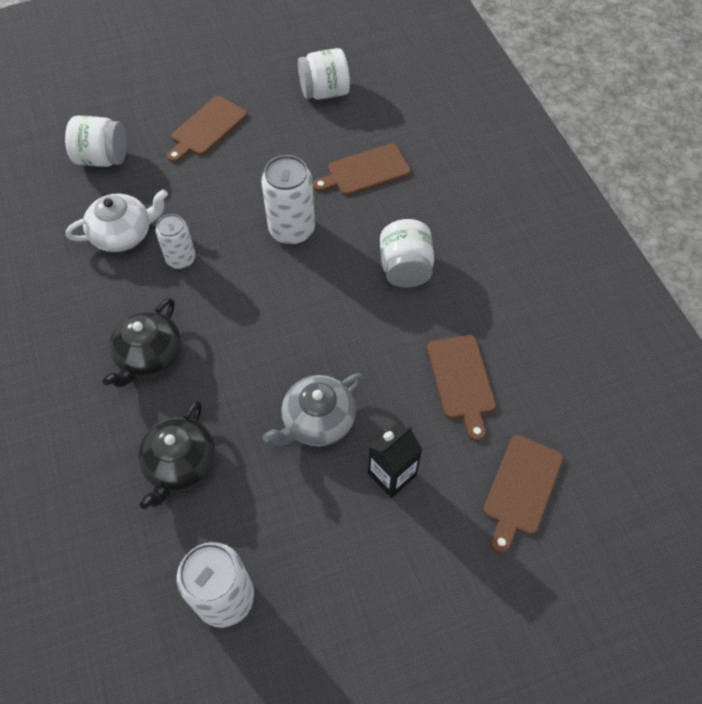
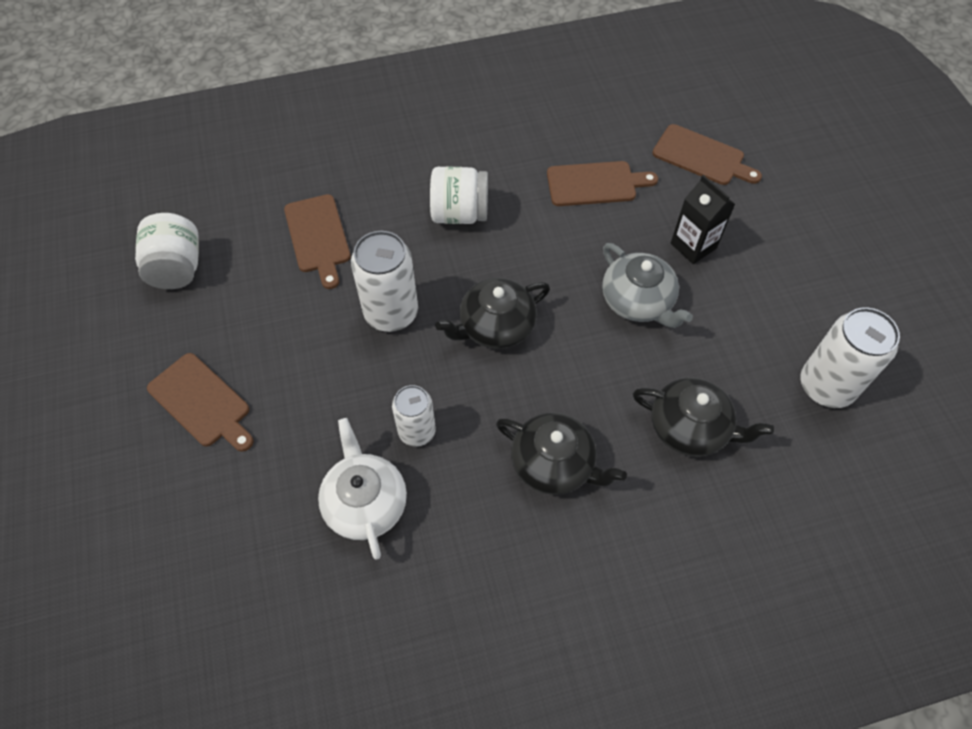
camera: 85 degrees left, 0 degrees up
white jar [65,116,127,167] -> none
none -> black teapot [435,278,550,349]

